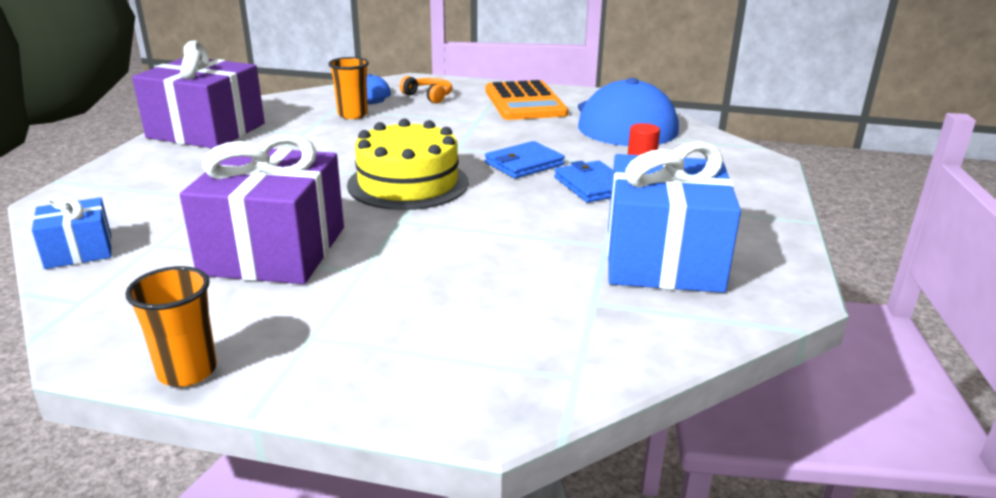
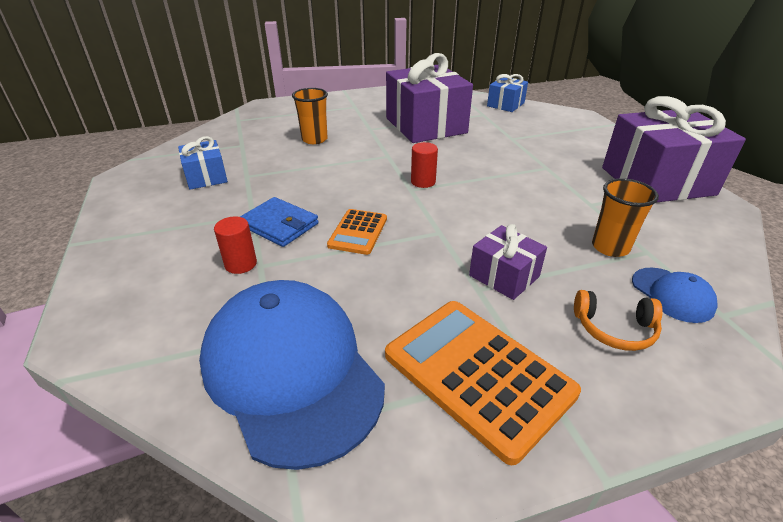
camera: 150 degrees right, 10 degrees up
orange cup [125,266,217,387] -> orange cup moved to [292,88,328,144]
yellow cake [347,119,469,210] -> red cylinder [411,142,438,188]
blue wallet [485,141,565,179] -> orange calculator [327,209,387,255]
blue gift [607,141,741,293] -> blue gift [178,136,228,190], size x0.50
none -> purple gift [469,224,547,300]

